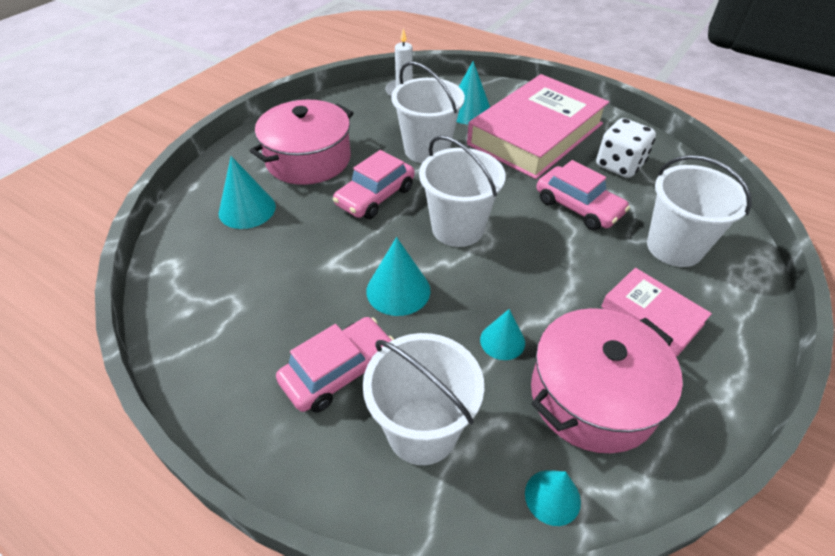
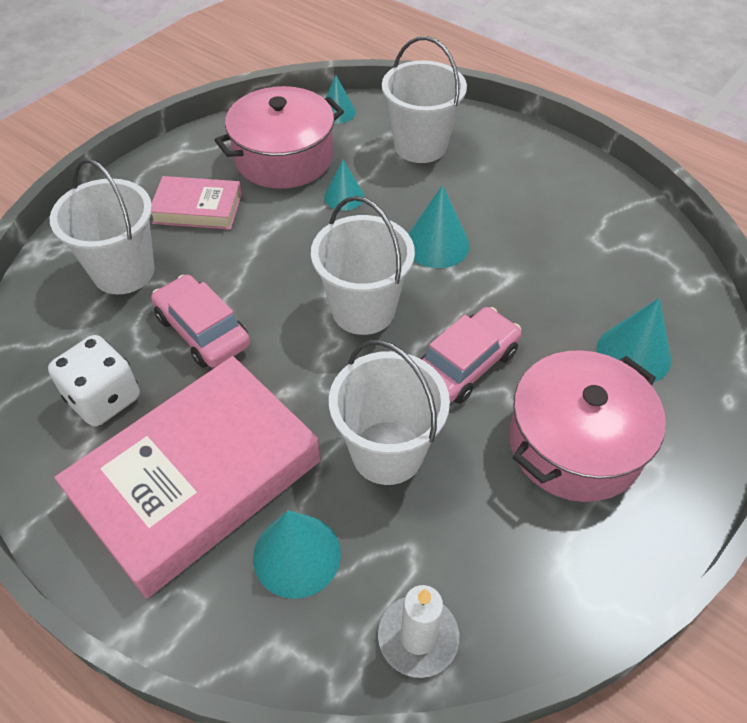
camera: 175 degrees left, 5 degrees up
pink car [276,317,394,413] -> none
pink book [601,268,712,357] -> pink book turned 45 degrees counterclockwise [152,176,242,230]

